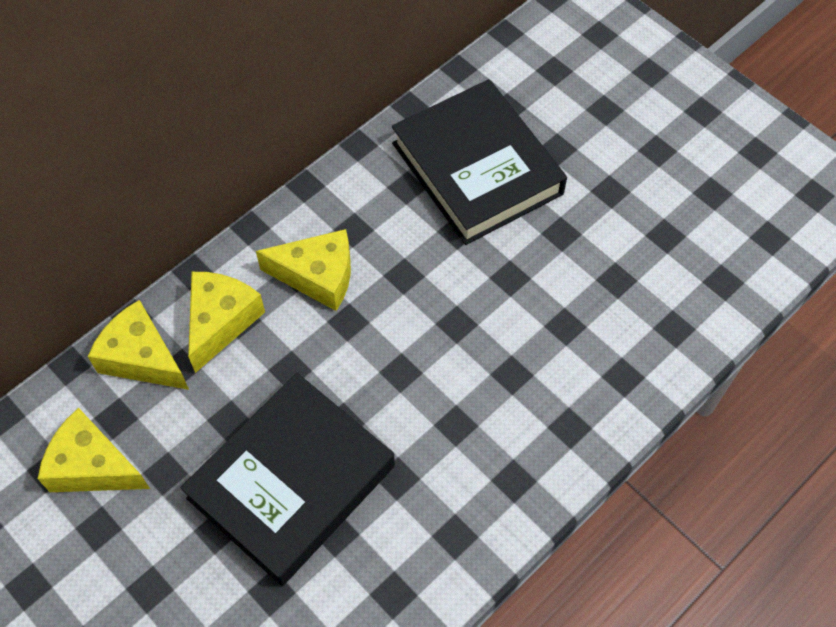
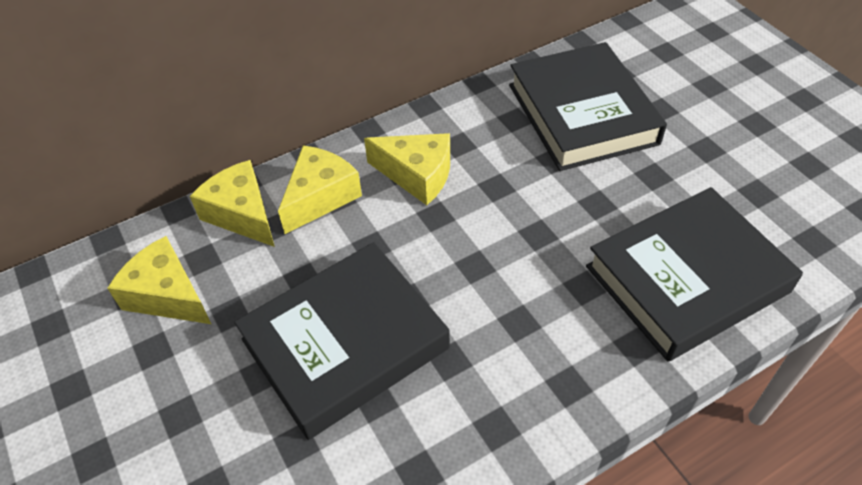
camera: 15 degrees right, 10 degrees down
none -> black book [586,187,803,362]

